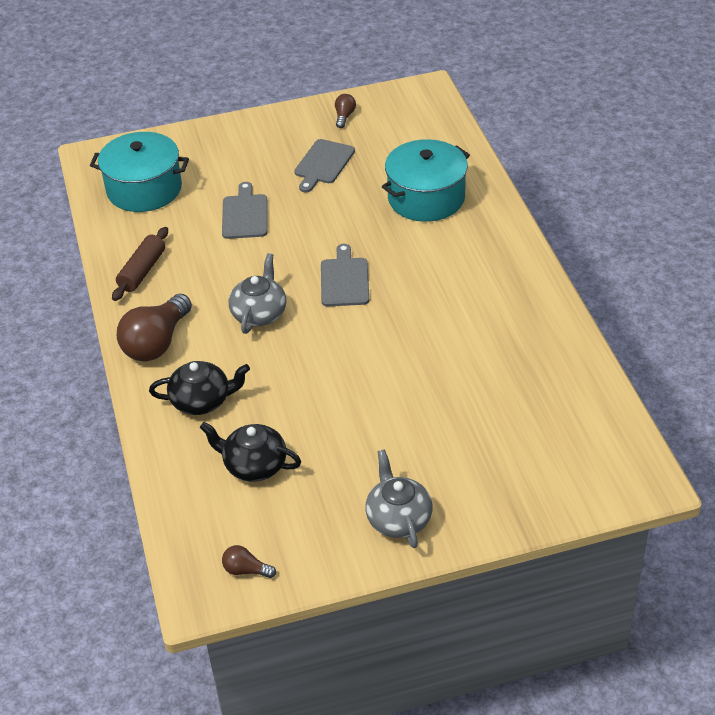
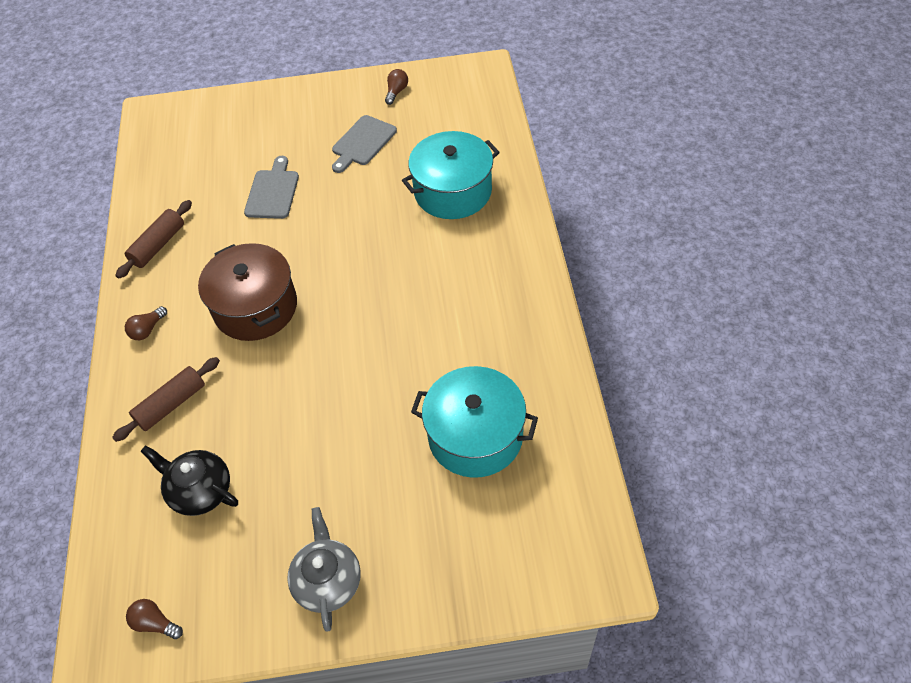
camera: 10 degrees right, 10 degrees up
turquoise pot [90,132,189,212] -> turquoise pot moved to [411,366,538,478]
brown light bulb [117,294,192,361] -> brown light bulb [125,306,167,340], size x0.47
black teapot [149,361,250,415] -> brown rolling pin [112,357,220,442]
grey teapot [229,253,286,334] -> brown pot [198,243,297,341]
grey cutting board [321,244,369,306] -> none

